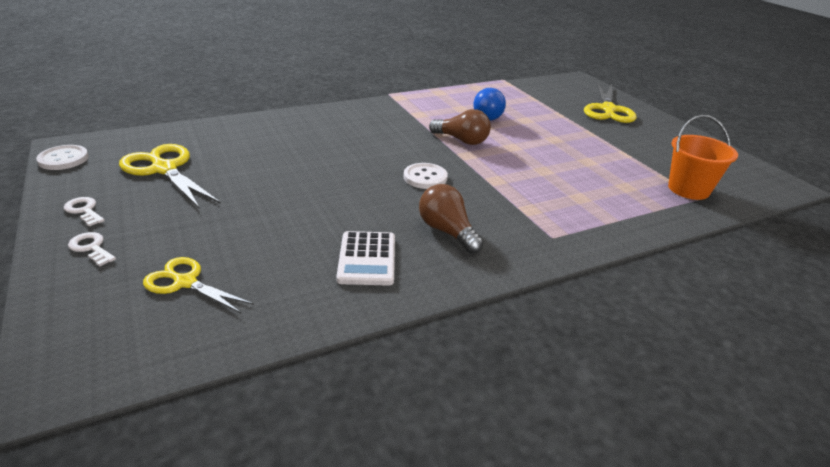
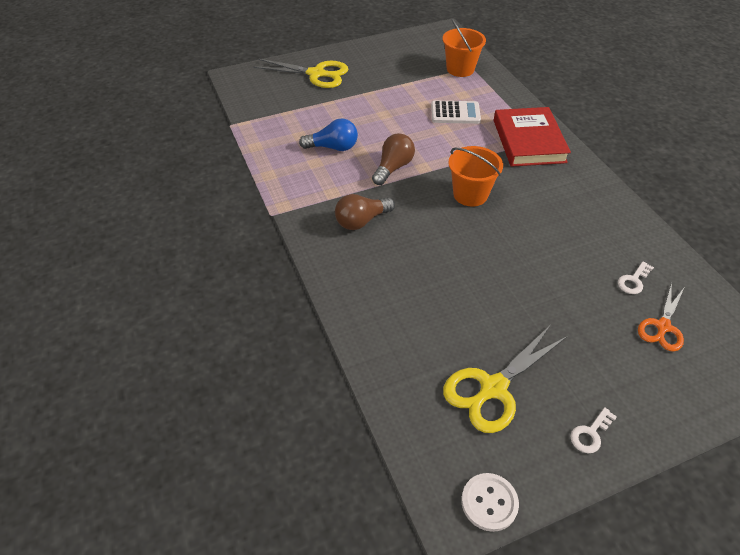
camera: 85 degrees left, 15 degrees up
white key [68,232,116,266] -> white key moved to [618,261,654,294]
yellow scissors [143,257,254,314] -> orange scissors [638,283,684,352]
white calculator [336,231,395,286] -> white calculator moved to [431,101,481,124]
white button [404,163,448,189] -> orange bucket [448,146,503,207]
brown light bulb [419,184,484,254] -> brown light bulb moved to [335,194,395,230]
none -> red book [494,107,571,167]

